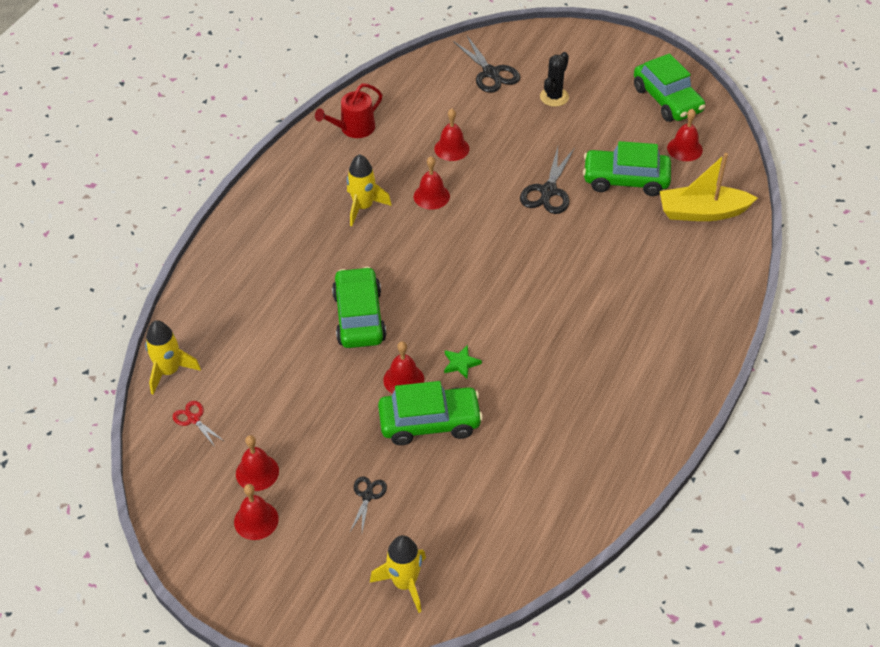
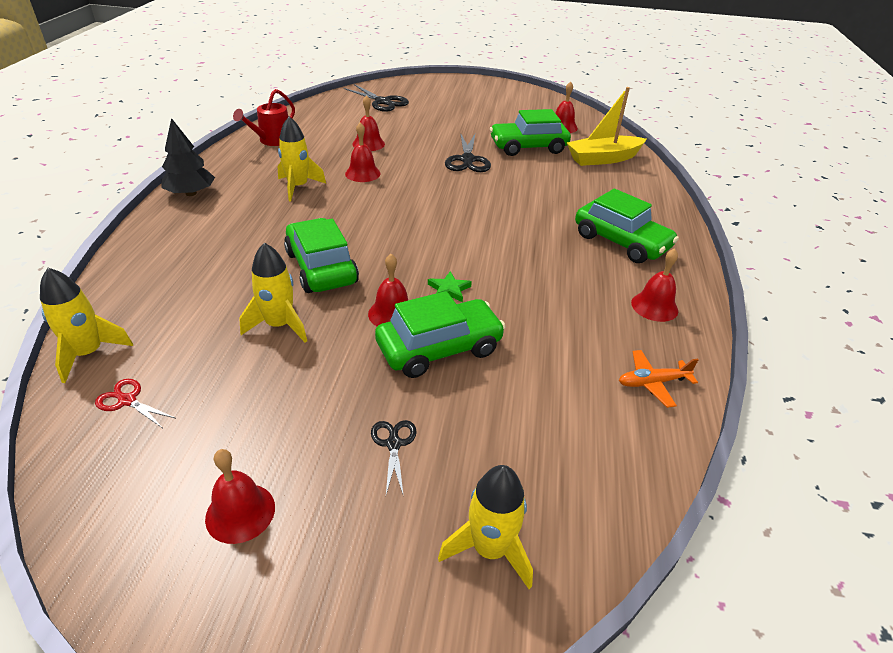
camera: 20 degrees left, 10 degrees down
red bell [236,435,279,491] -> red bell moved to [631,248,678,322]
black cactus [540,52,569,107] -> none
green car [634,53,705,122] -> green car moved to [575,189,679,263]
none -> black tree [161,118,215,196]
none -> yellow rocket [239,243,307,343]
none -> orange plane [619,350,698,408]

